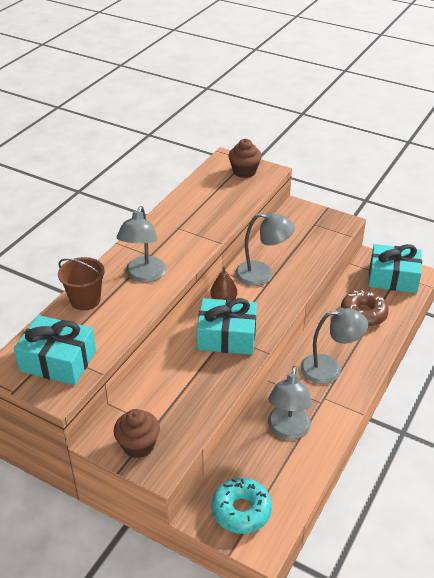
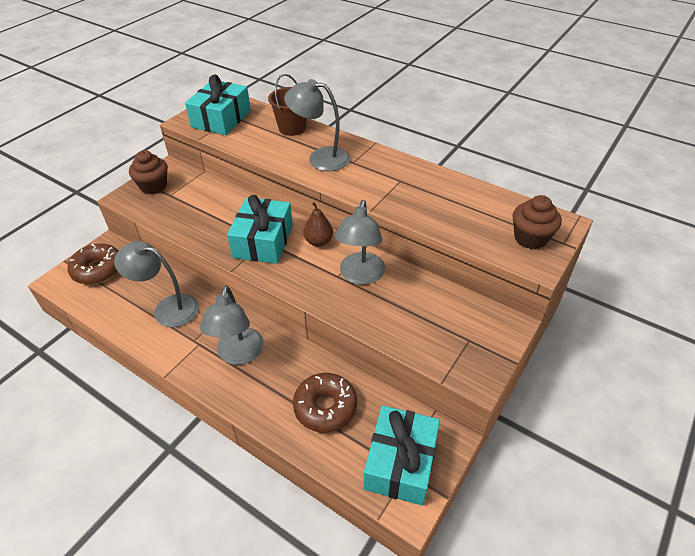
camera: 95 degrees right, 5 degrees up
turquoise donut [212,478,272,534] -> brown donut [68,243,118,285]

